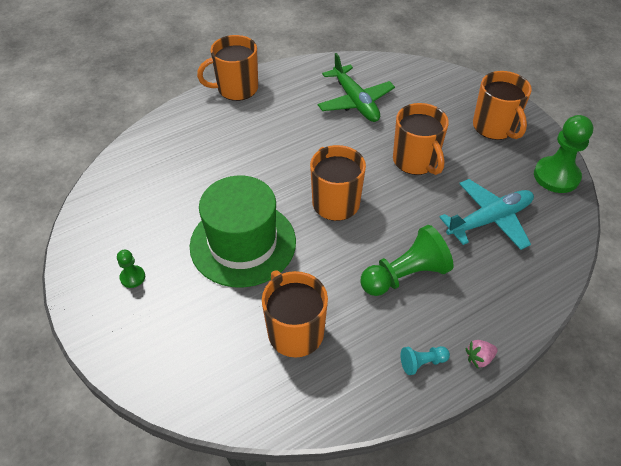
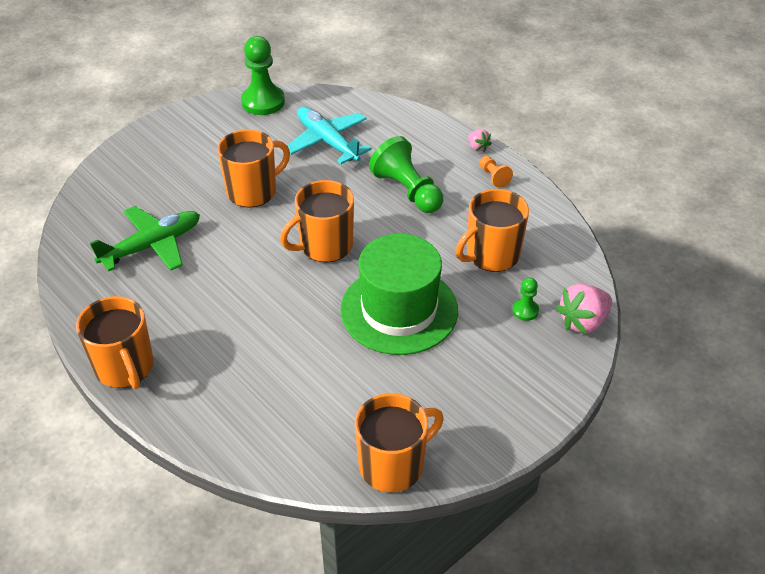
camera: 100 degrees left, 5 degrees down
green pawn [117,250,145,288] -> green pawn moved to [512,277,539,321]
turquoise pawn [401,346,450,375] -> orange pawn [479,156,513,188]
orange mug [473,71,532,140] -> orange mug moved to [355,393,444,493]
none -> pink strawberry [556,284,612,335]

